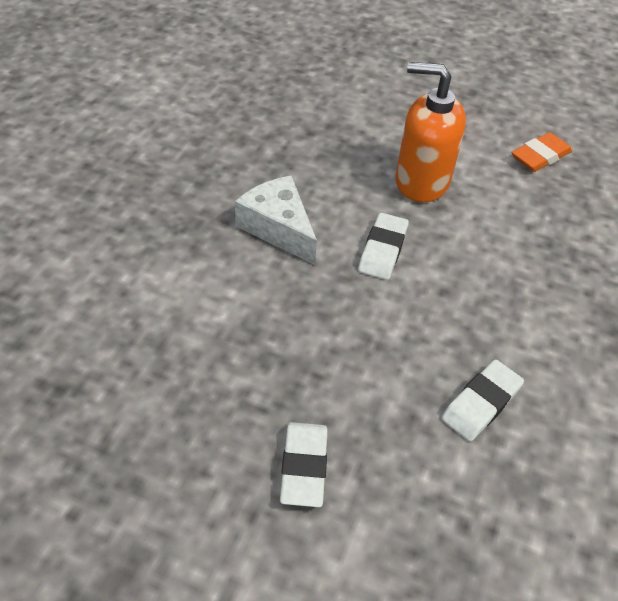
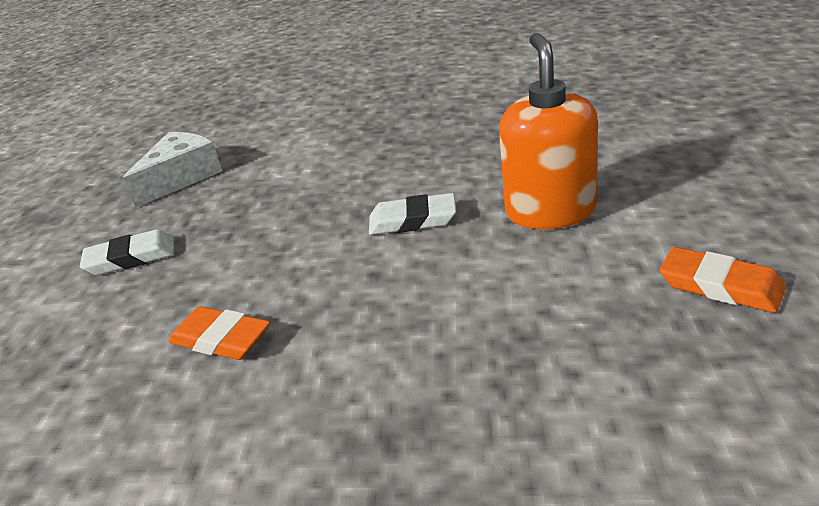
camera: 80 degrees right, 15 degrees down
white cheese [235,176,317,265] -> white cheese moved to [123,132,222,207]
white eraser [441,360,524,442] -> orange eraser [168,306,270,360]

